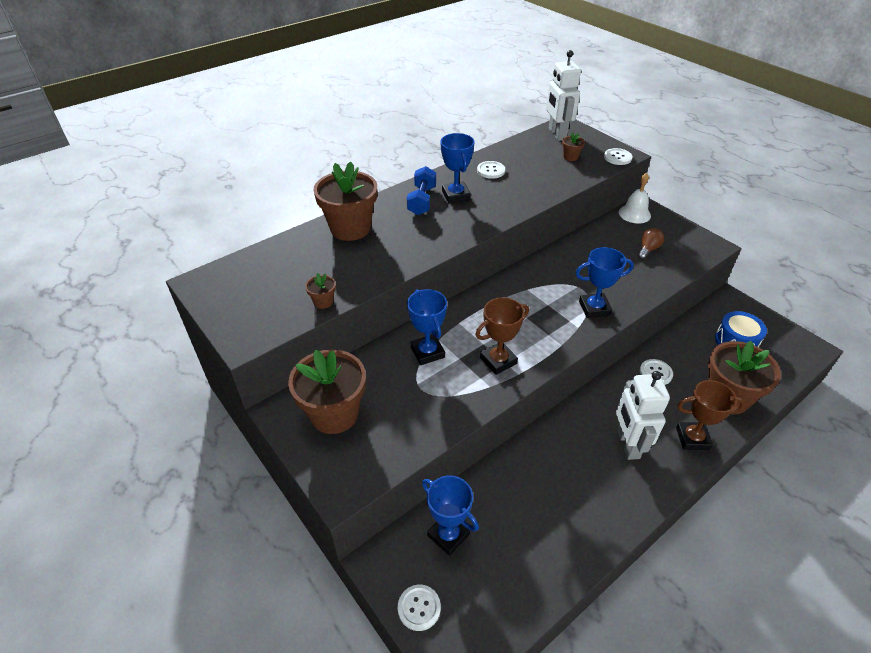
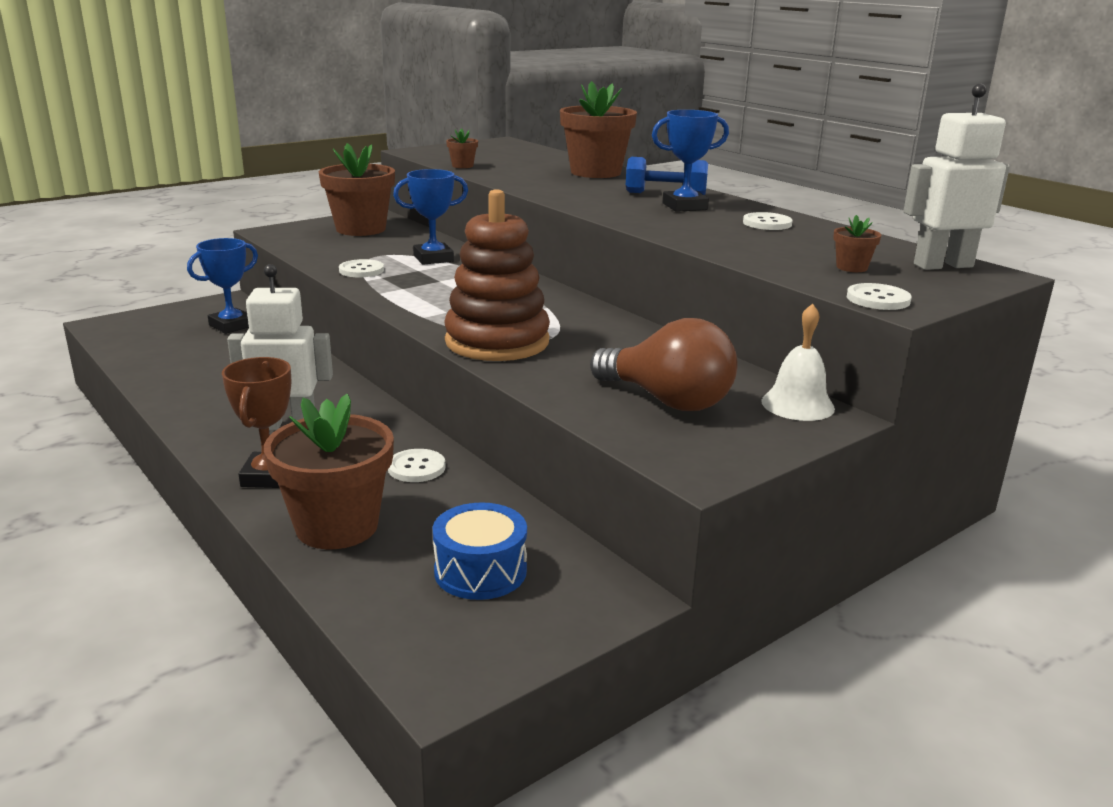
camera: 90 degrees right, 20 degrees down
white button [398,585,441,631] -> white button moved to [339,259,384,277]
brown trophy [475,297,529,375] -> none
blue trophy [576,247,634,318] -> brown stacking toy [444,189,550,361]
brown light bulb [638,228,664,259] -> brown light bulb [590,318,738,411], size x2.02

